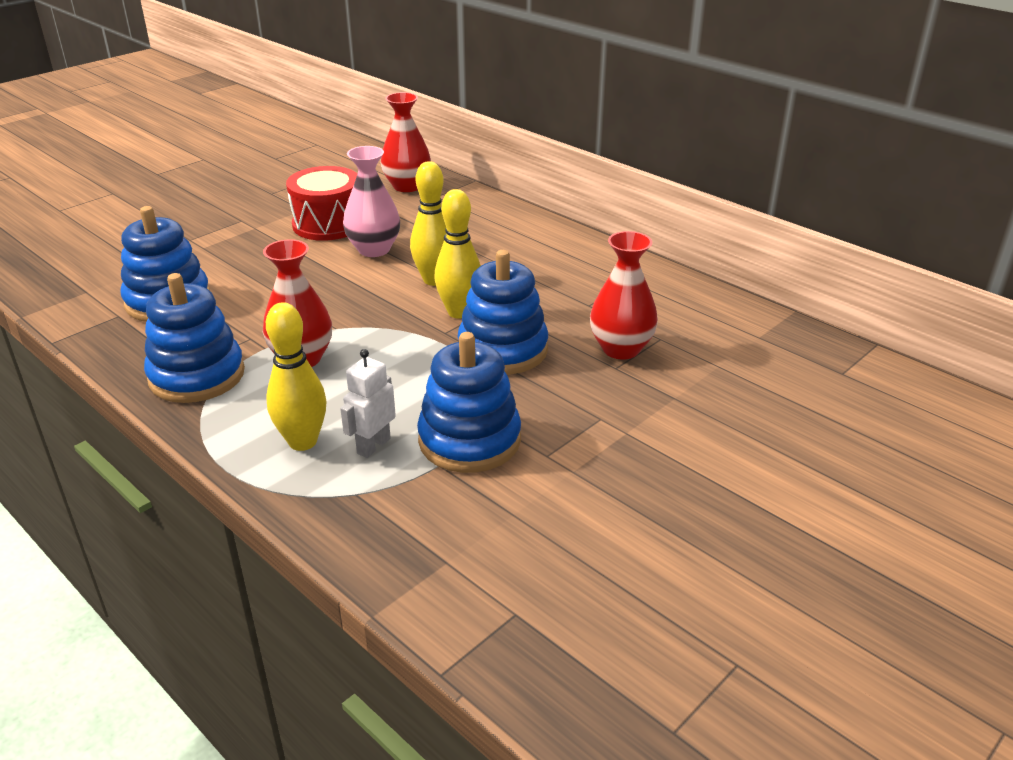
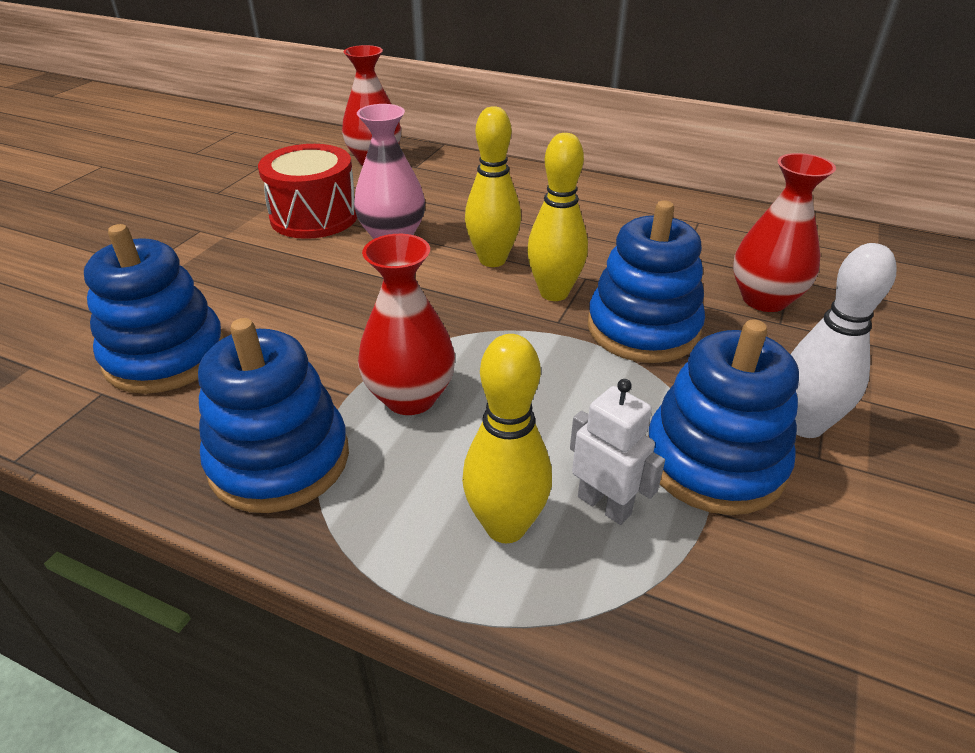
camera: 20 degrees left, 5 degrees up
white robot [340,349,396,458] -> white robot turned 120 degrees clockwise [570,379,665,525]
none -> white bowling pin [790,243,897,438]

